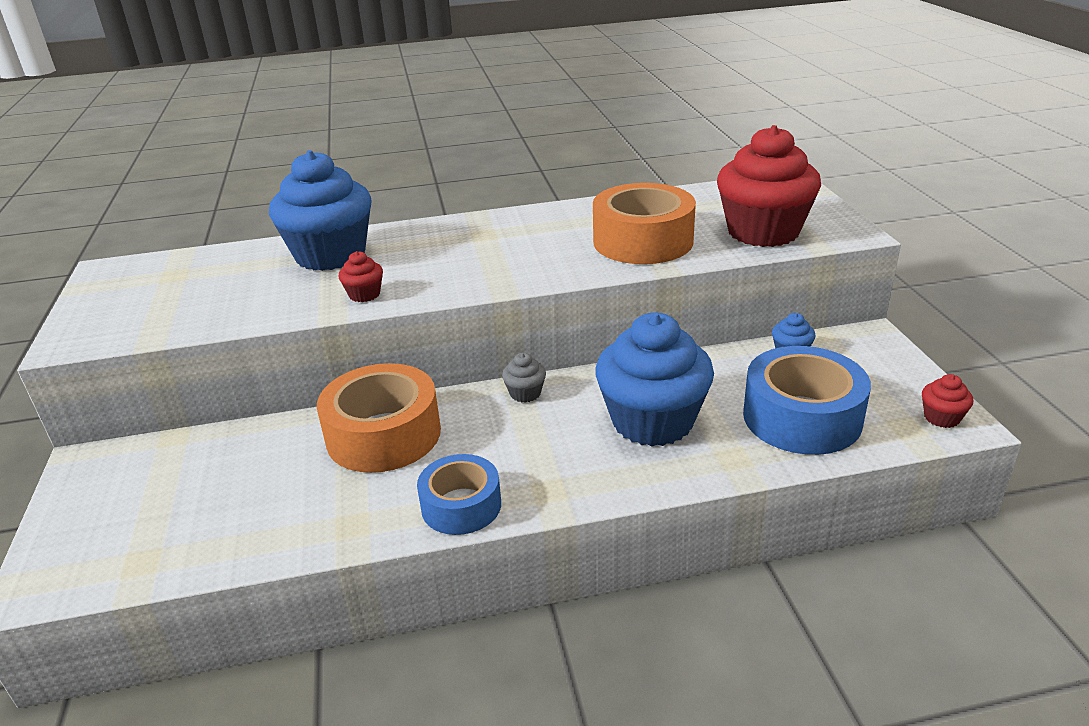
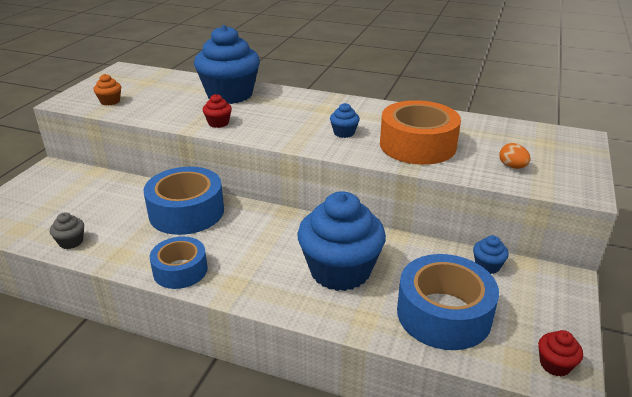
camera: 30 degrees right, 0 degrees up
orange tape [317,363,441,473] -> blue tape [144,167,224,235]
grey cupcake [502,353,546,403] -> grey cupcake moved to [50,212,84,249]
red cupcake [717,125,821,247] -> orange egg [499,143,531,169]
none -> orange cupcake [93,74,121,106]
none -> blue cupcake [330,103,360,138]

